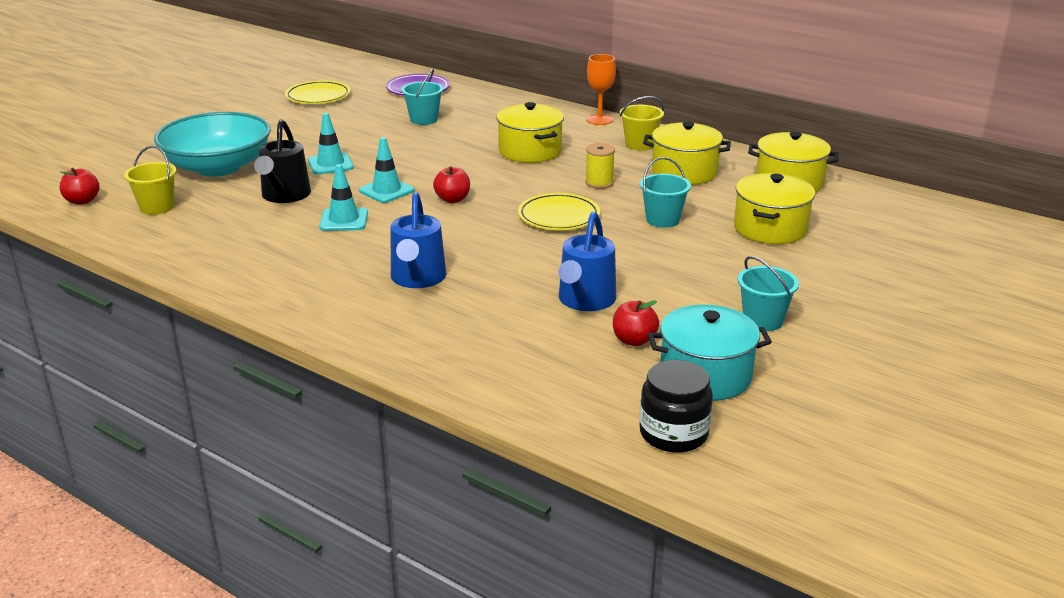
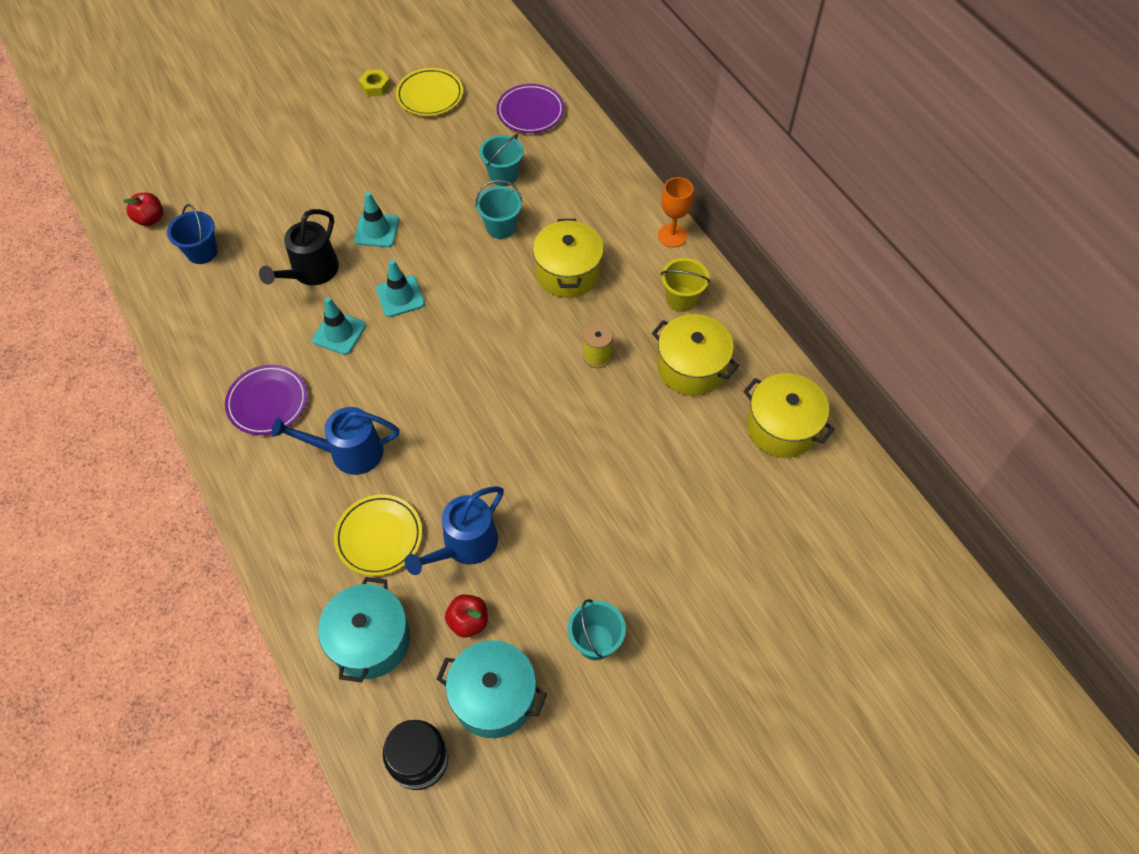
camera: 25 degrees right, 30 degrees up
yellow bucket [124,146,176,215] -> blue bucket [167,204,218,264]
turquoise bowl [154,112,271,177] -> none
blue watering can [391,192,446,288] -> blue watering can turned 60 degrees clockwise [271,407,399,475]
red apple [433,166,470,203] -> none
yellow plate [518,193,600,230] -> yellow plate moved to [334,494,422,576]
turquoise bucket [640,157,691,228] -> turquoise bucket moved to [475,180,523,239]
yellow pot [734,173,815,244] -> none
none -> purple plate [225,365,307,435]
none -> turquoise pot [318,577,410,683]
none -> yellow nut [359,69,391,97]

